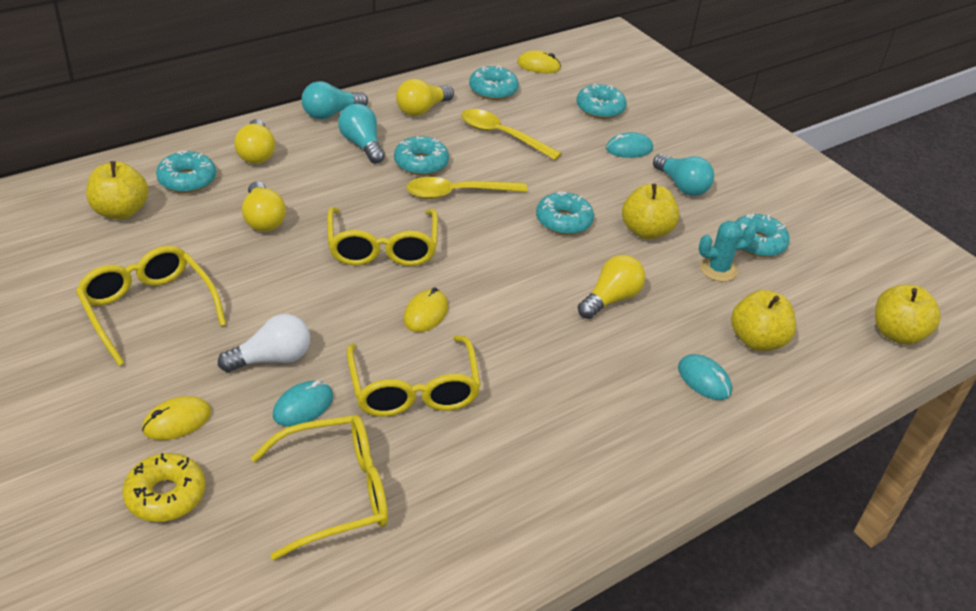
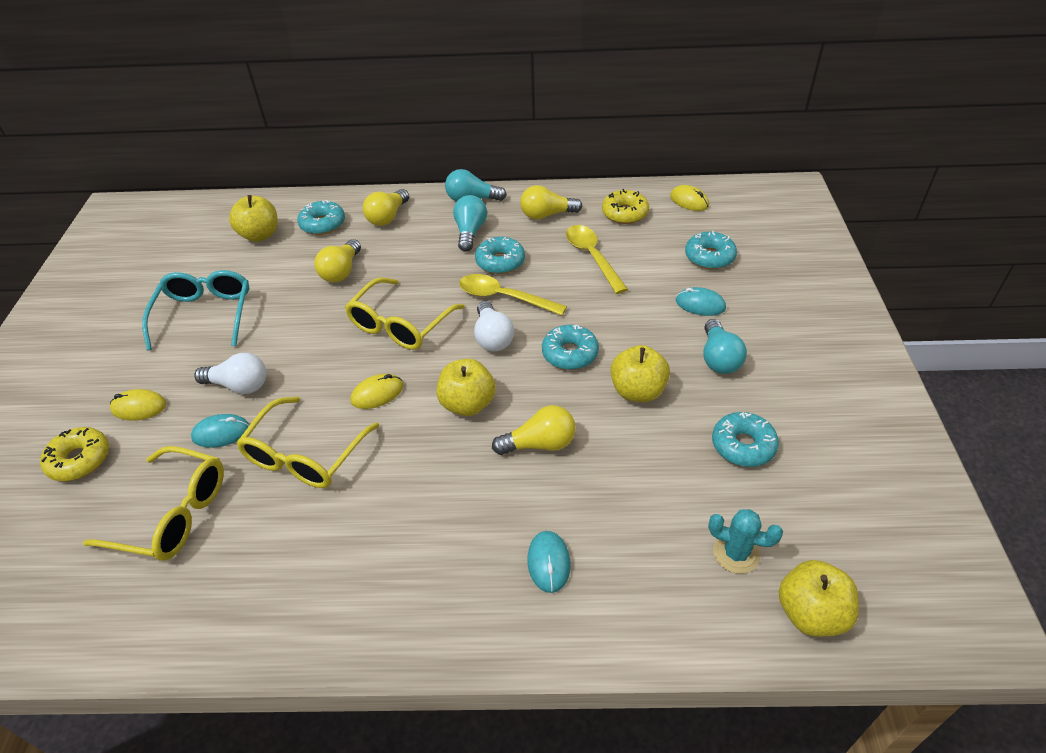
camera: 40 degrees right, 5 degrees up
yellow glasses [76,246,226,366] -> turquoise glasses [142,270,249,350]
turquoise donut [469,65,519,100] -> yellow donut [602,189,649,224]
turquoise cactus [699,221,757,282] -> turquoise cactus moved to [708,509,783,574]
yellow apple [731,290,796,351] -> yellow apple moved to [437,359,496,416]
none -> white light bulb [474,301,514,351]

